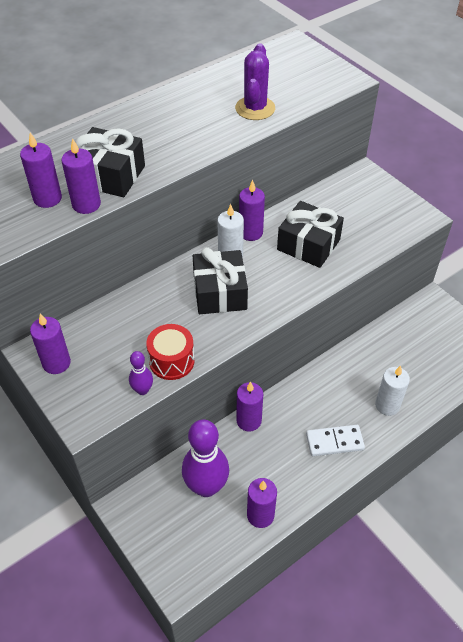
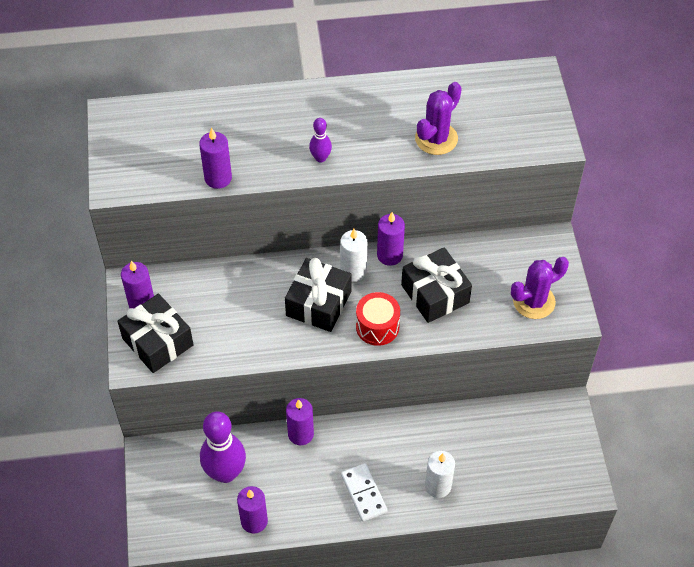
camera: 30 degrees right, 5 degrees up
purple candle [20,133,62,208] -> none
black gift [76,127,145,197] -> black gift moved to [117,294,193,373]
purple bowling pin [129,351,153,395] -> purple bowling pin moved to [309,118,332,162]
red drum [146,324,195,380] -> red drum moved to [356,292,400,346]
white domino [306,425,365,456] -> white domino turned 45 degrees clockwise [341,463,387,522]
none -> purple cactus [511,257,569,319]

